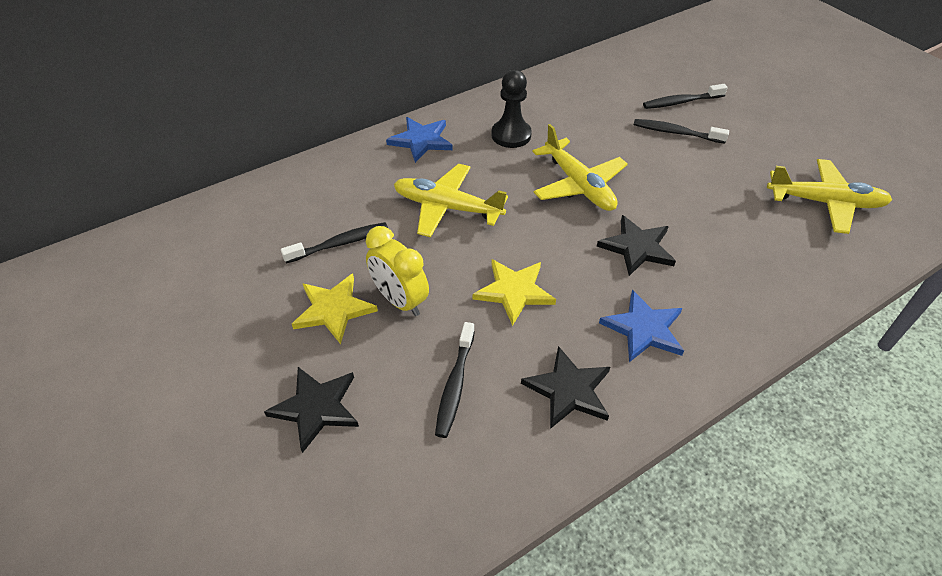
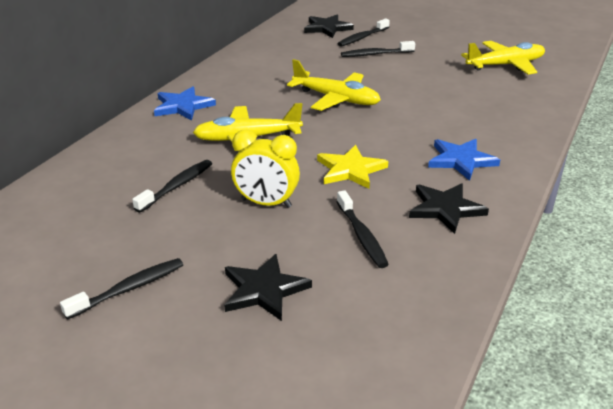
camera: 30 degrees left, 15 degrees down
yellow star [292,274,378,344] -> none
black pawn [492,70,532,148] -> none
black star [597,215,676,276] -> black star moved to [304,15,354,38]
none -> black toothbrush [60,258,183,320]

